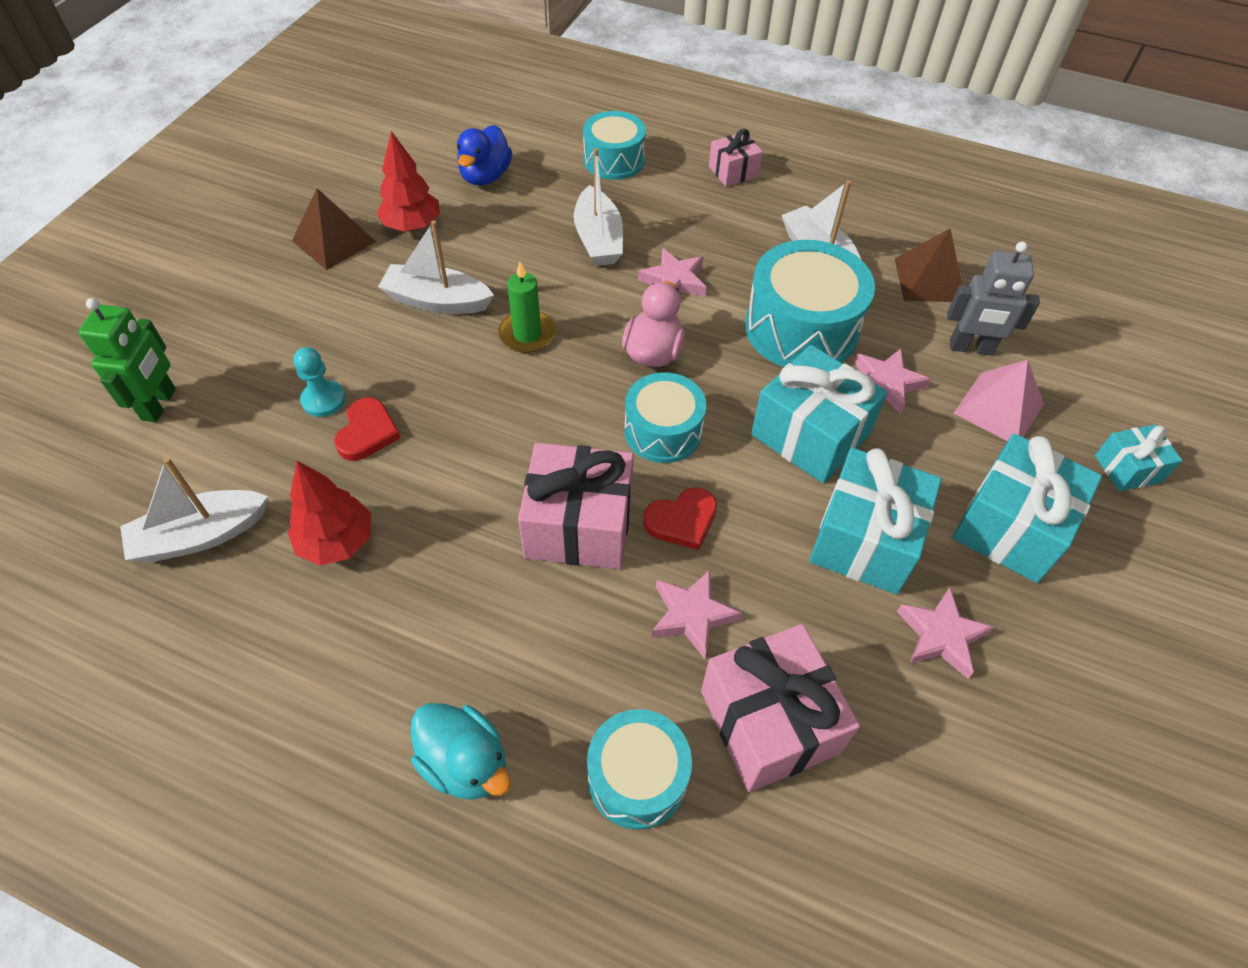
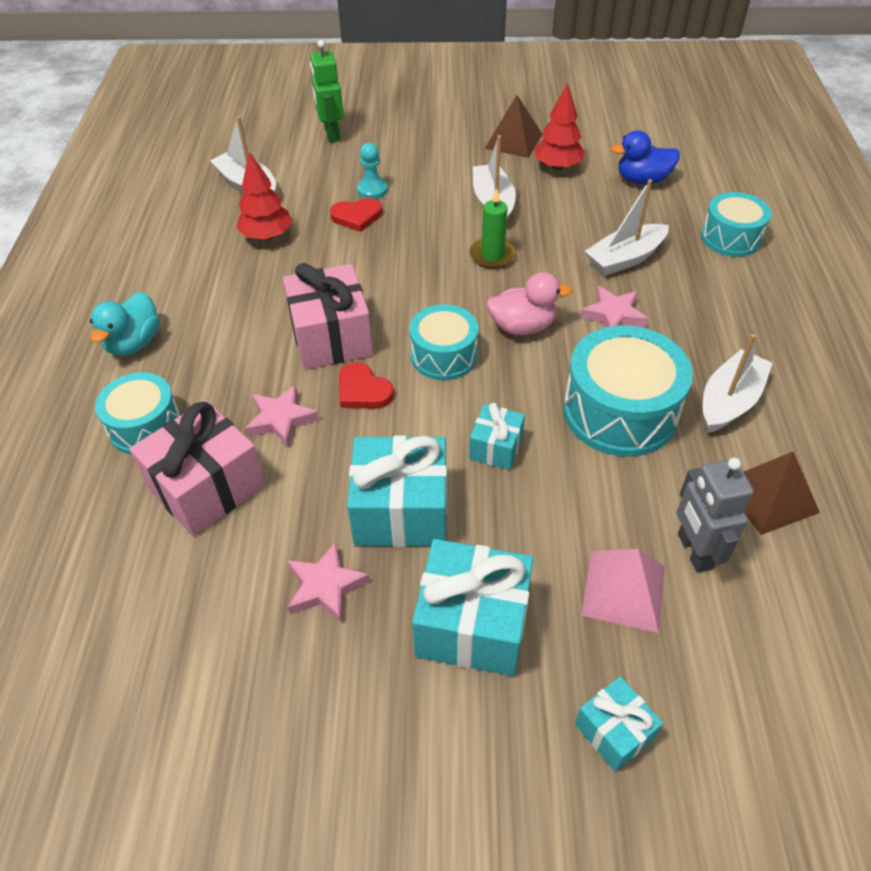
camera: 70 degrees right, 5 degrees down
green robot [78,298,176,422] -> green robot turned 90 degrees clockwise [310,40,344,143]
pink gift [709,129,763,186] -> none
turquoise gift [751,345,888,484] -> turquoise gift [469,403,525,470], size x0.54
pink star [854,349,931,414] -> none

